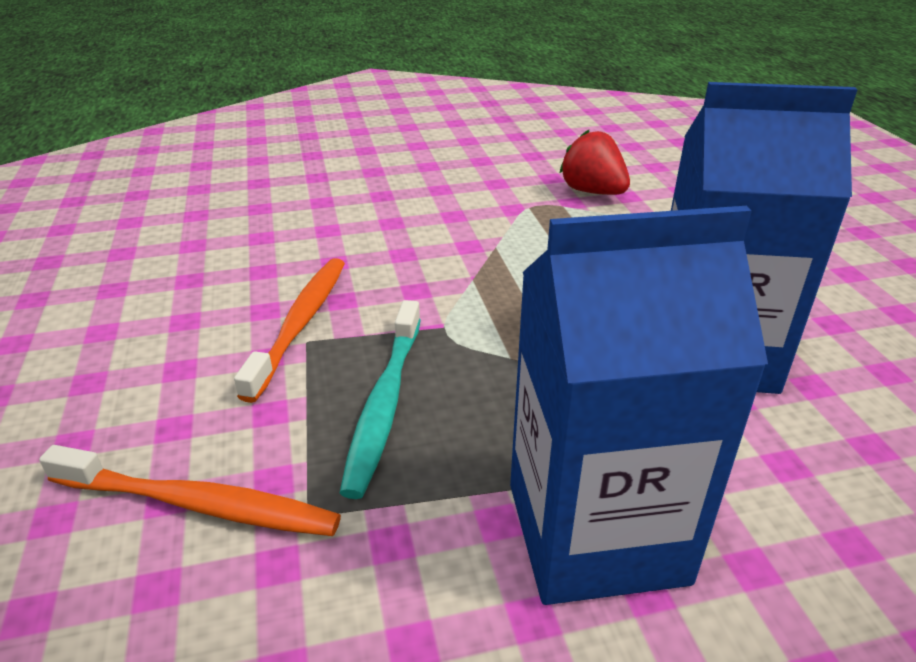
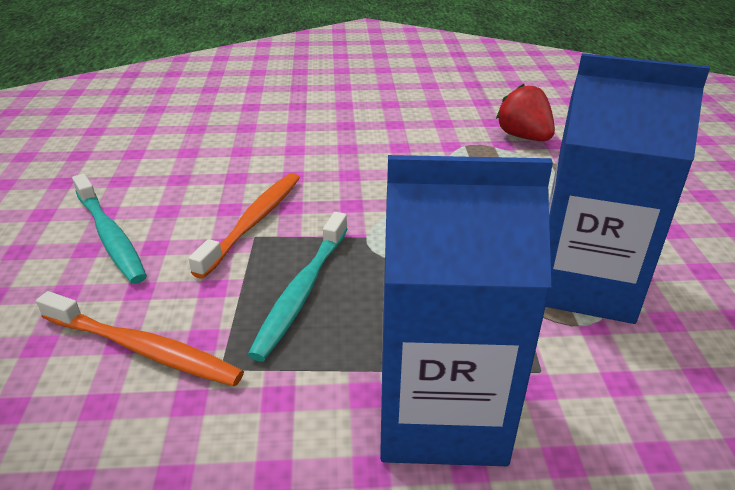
camera: 10 degrees right, 0 degrees up
none -> turquoise toothbrush [72,174,147,284]

